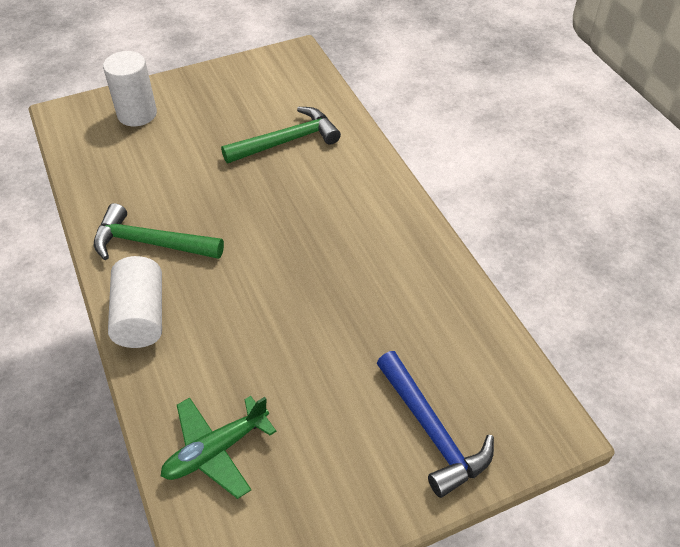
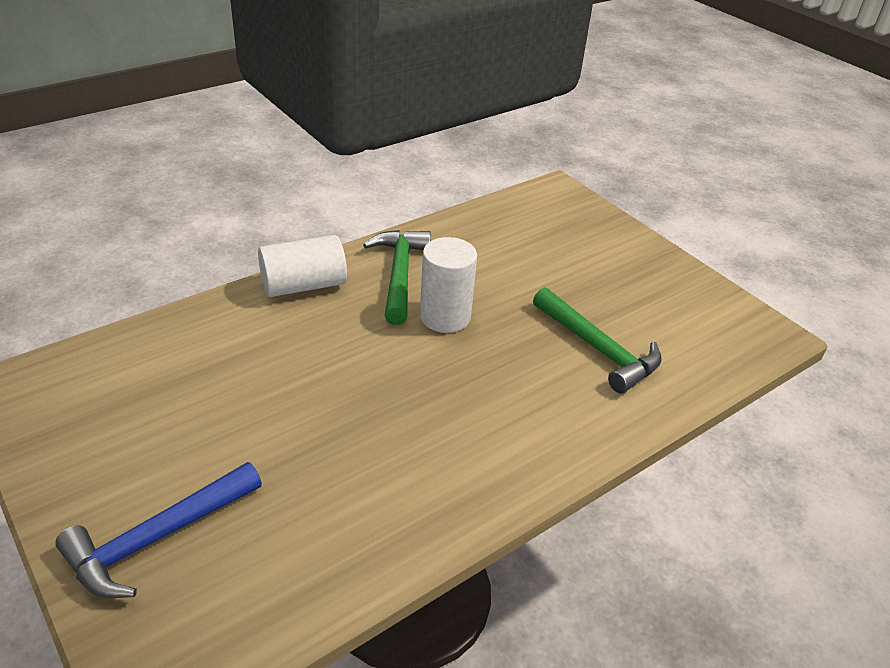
camera: 75 degrees right, 10 degrees down
white cylinder [103,51,157,126] -> white cylinder moved to [420,237,477,333]
green plane [161,396,276,499] -> none

